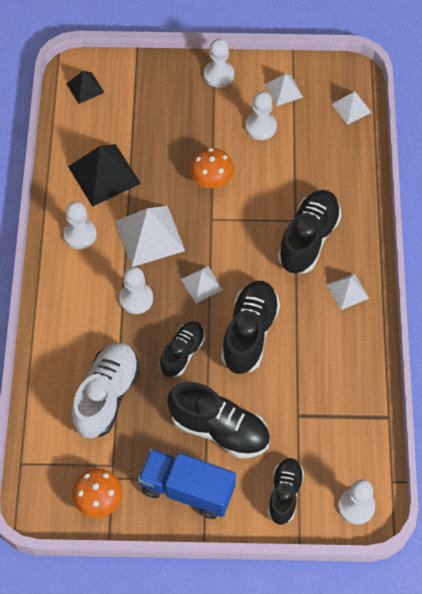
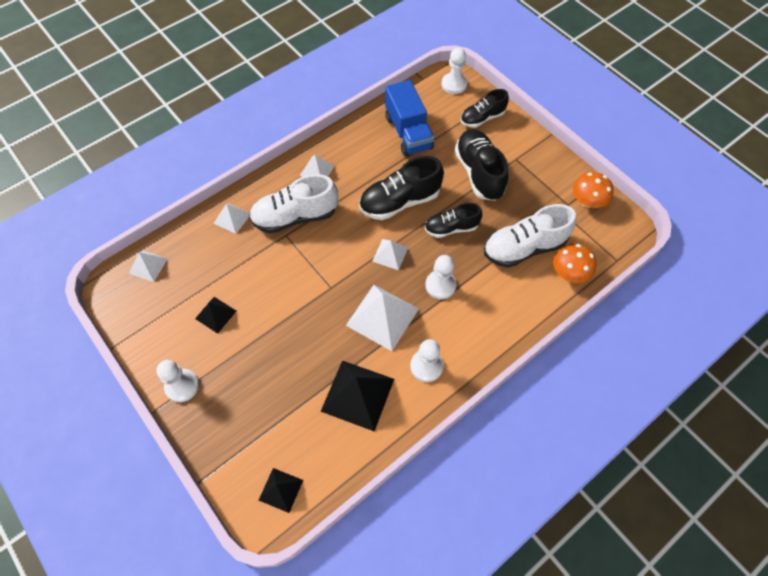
camera: 130 degrees left, 0 degrees up
blue truck [138,449,236,519] -> blue truck moved to [385,80,434,156]
orange mushroom [190,148,234,188] -> orange mushroom moved to [553,243,596,283]
white pawn [246,92,277,140] -> black pyramid [195,297,236,334]
white pyramid [265,74,303,106] -> white pyramid moved to [214,203,250,234]
black shoe [278,190,342,274] -> white shoe [249,174,338,233]

